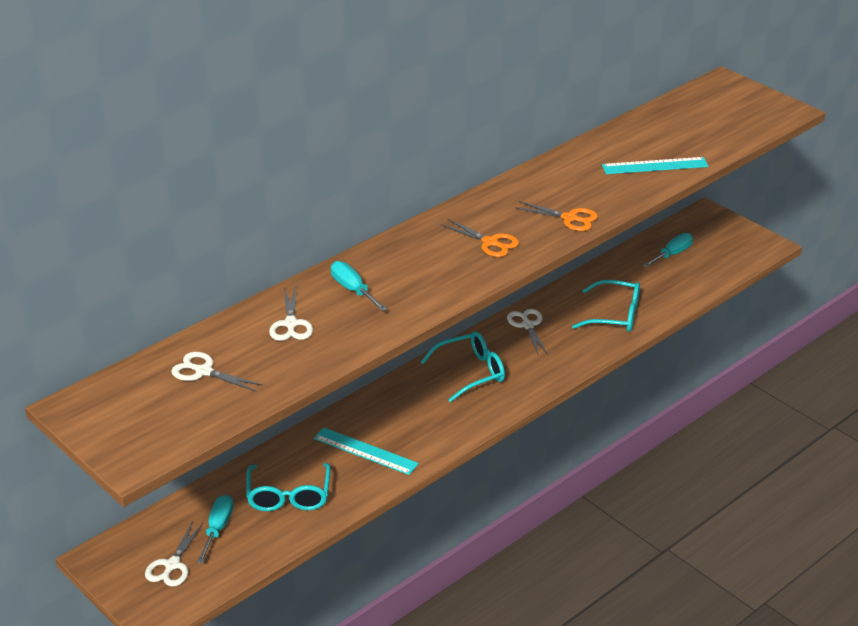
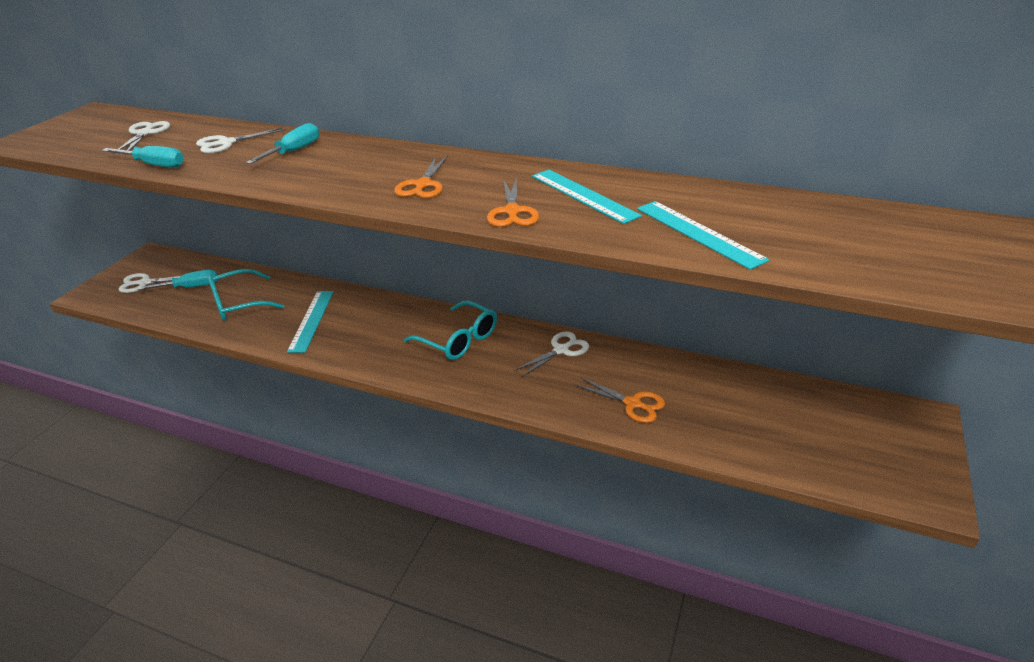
camera: 65 degrees right, 0 degrees up
turquoise glasses [572,280,640,332] -> orange scissors [575,377,665,423]
turquoise screwdriver [642,233,693,268] -> turquoise screwdriver moved to [102,146,184,168]
none -> turquoise ruler [532,170,642,224]

